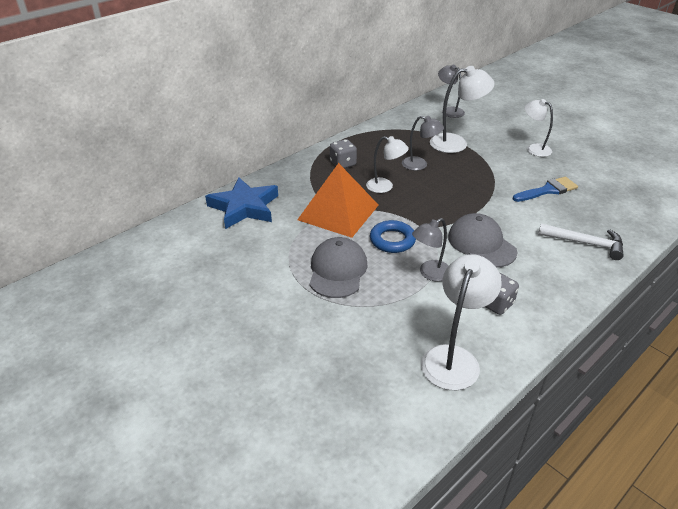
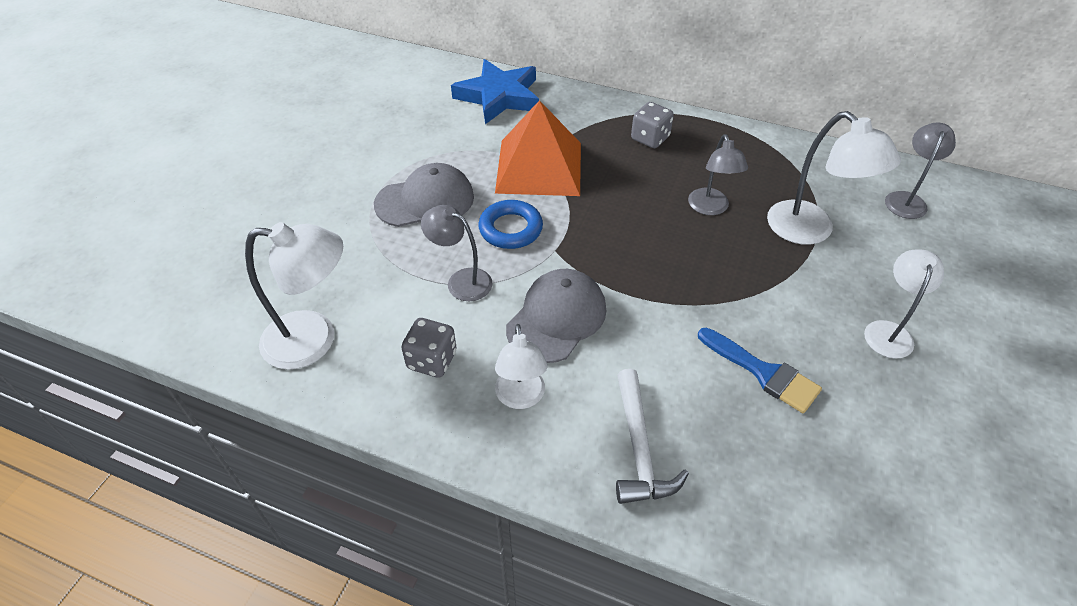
camera: 65 degrees right, 10 degrees up
white lamp [366,136,409,193] -> white lamp moved to [495,324,547,409]

